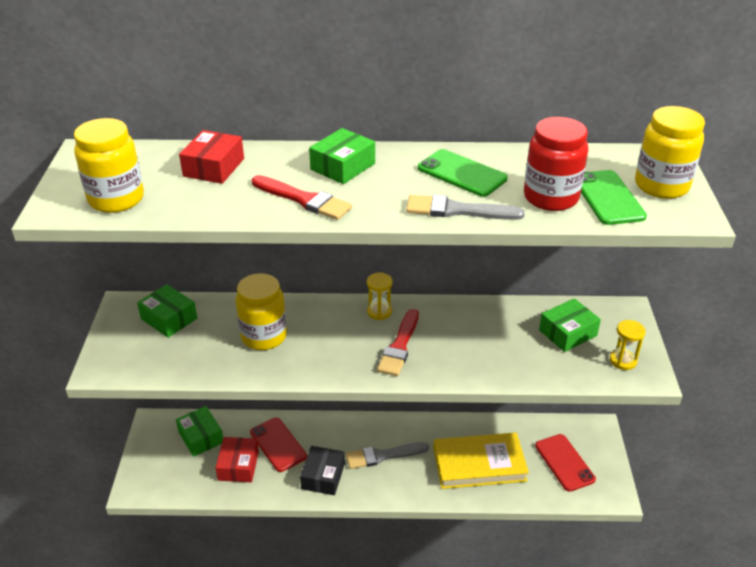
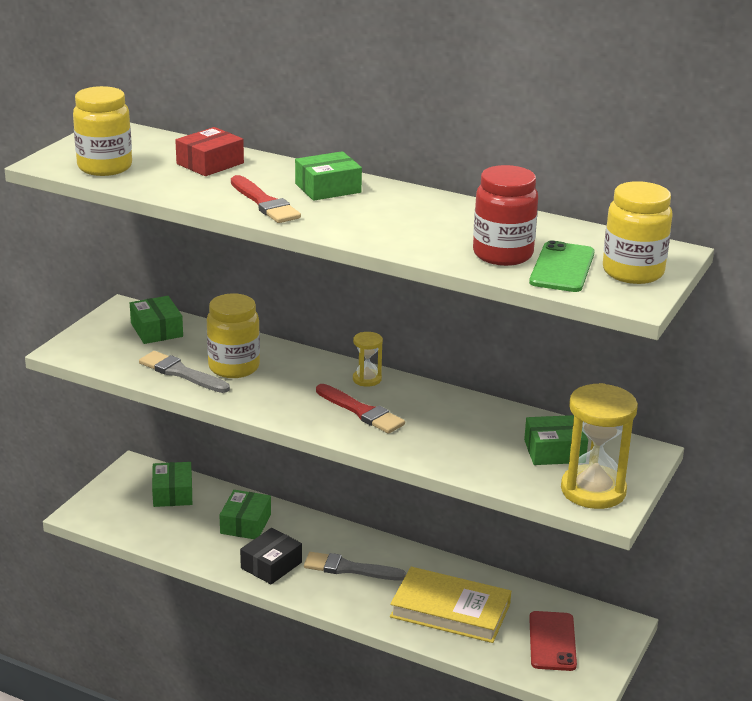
camera: 25 degrees right, 10 degrees down
red box [215,437,259,482] -> none
red phone [250,417,307,472] -> green box [219,490,271,539]
red brush [377,309,419,376] -> red brush turned 90 degrees counterclockwise [316,384,405,434]
grey brush [406,195,525,220] -> grey brush moved to [139,351,230,393]
green phone [418,149,507,197] -> none
yellow hourglass [610,320,646,370] -> yellow hourglass [561,383,638,509], size x2.00

